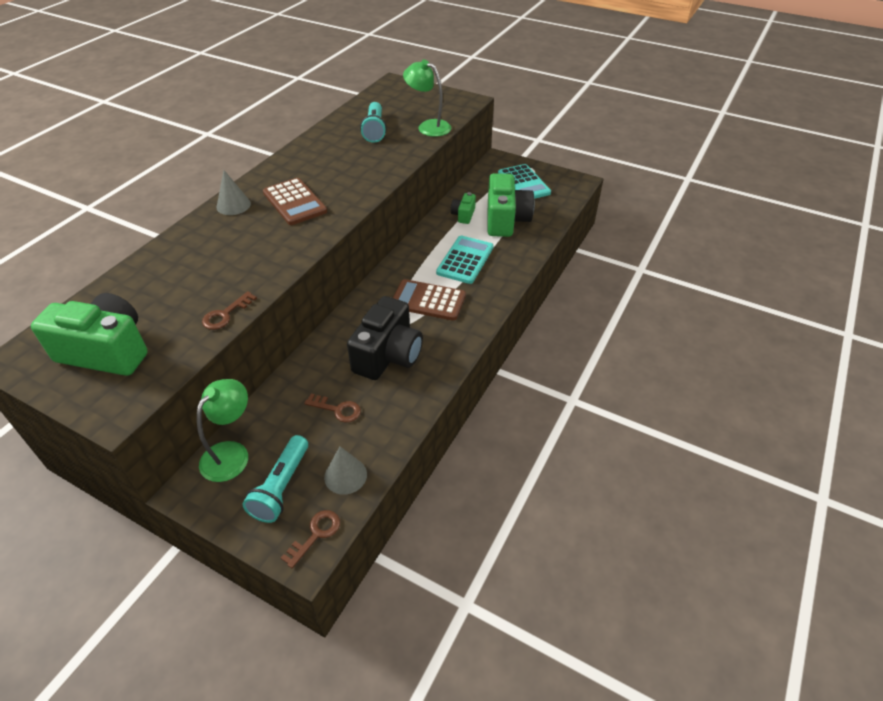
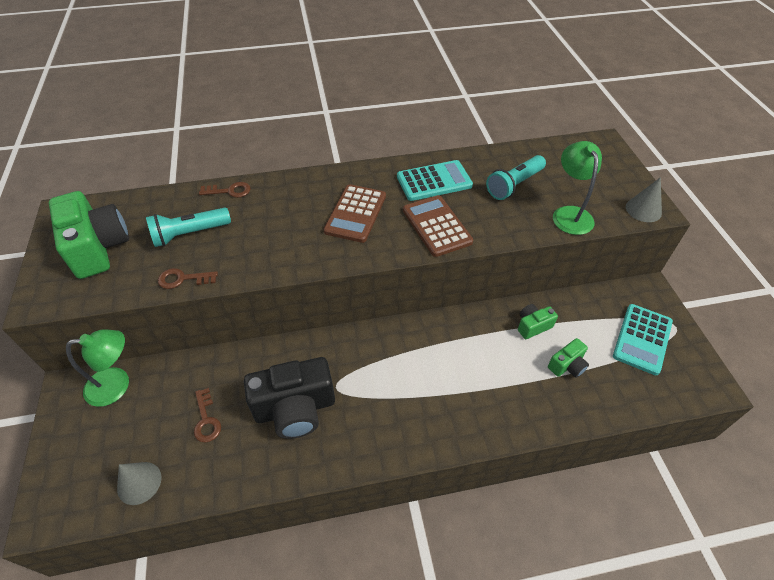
camera: 50 degrees right, 5 degrees up
grey cone [216,170,251,215] -> grey cone moved to [626,177,662,222]
turquoise flashlight [242,435,308,523] -> turquoise flashlight moved to [146,208,231,247]
brown key [281,510,340,568] -> brown key moved to [199,182,251,198]
brown calculator [393,279,466,321] -> brown calculator moved to [403,195,473,257]
turquoise calculator [436,236,493,284] -> turquoise calculator moved to [397,160,473,201]
green camera [487,173,535,237] -> green camera [548,338,589,378], size x0.49

